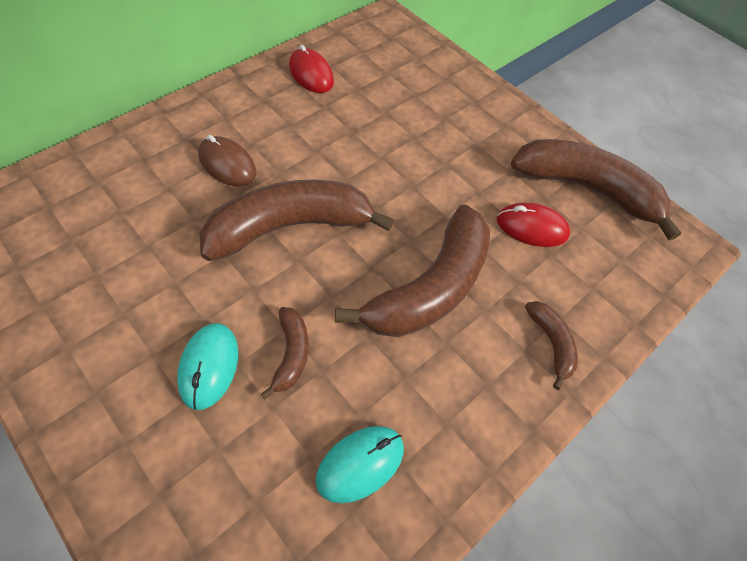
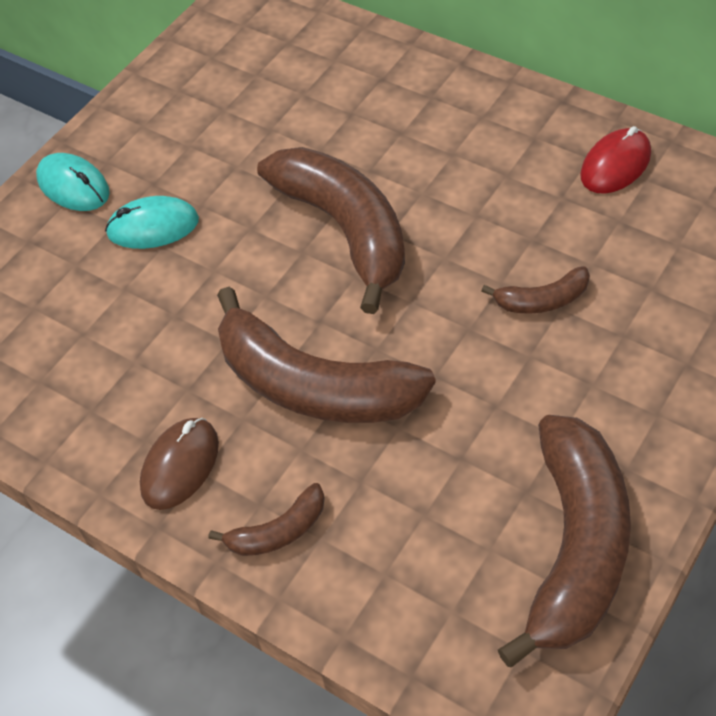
camera: 85 degrees right, 5 degrees down
brown mouse [198,135,257,186] -> brown mouse moved to [140,418,219,510]
brown banana [261,307,309,399] -> brown banana moved to [482,266,590,314]
turquoise mouse [316,426,404,503] -> turquoise mouse moved to [36,153,110,211]
red mouse [497,203,570,247] -> none

